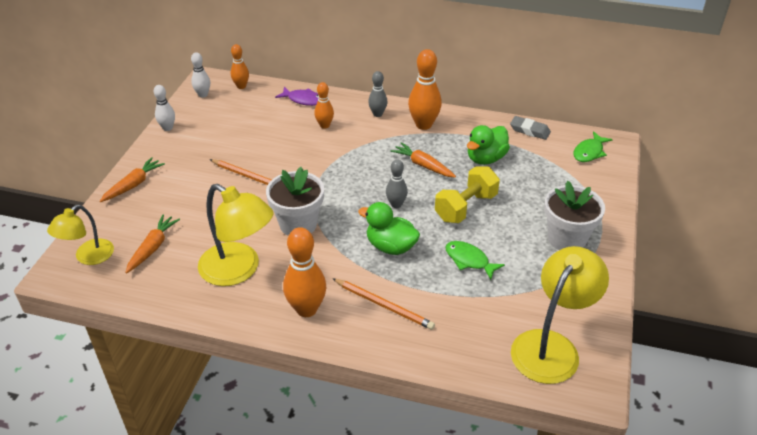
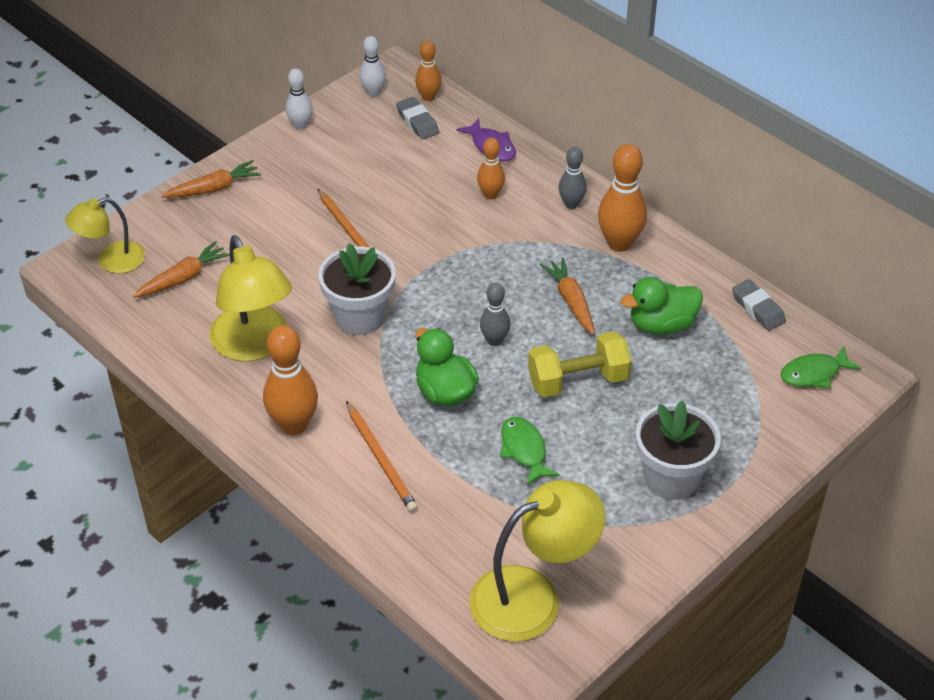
camera: 30 degrees right, 5 degrees up
none -> grey eraser [396,97,439,140]

